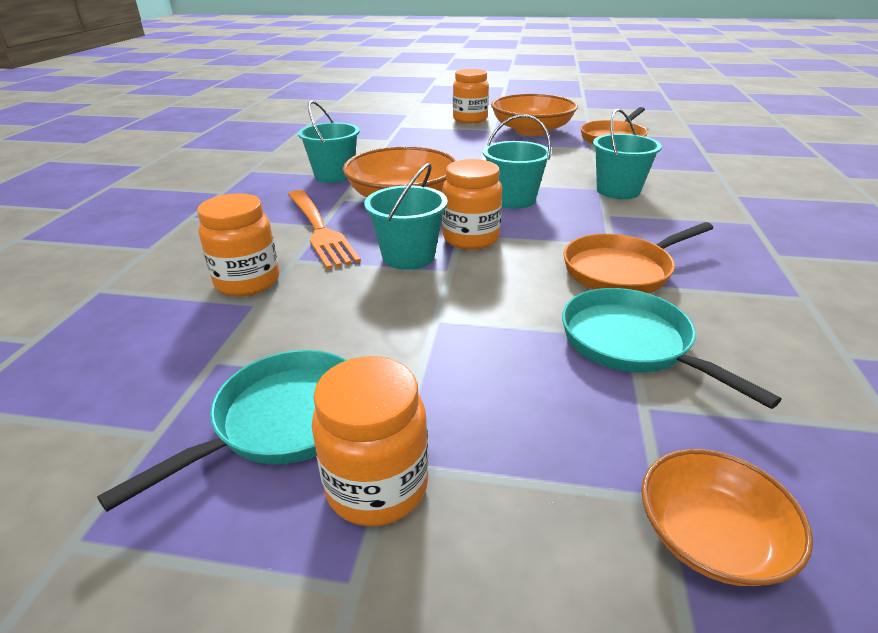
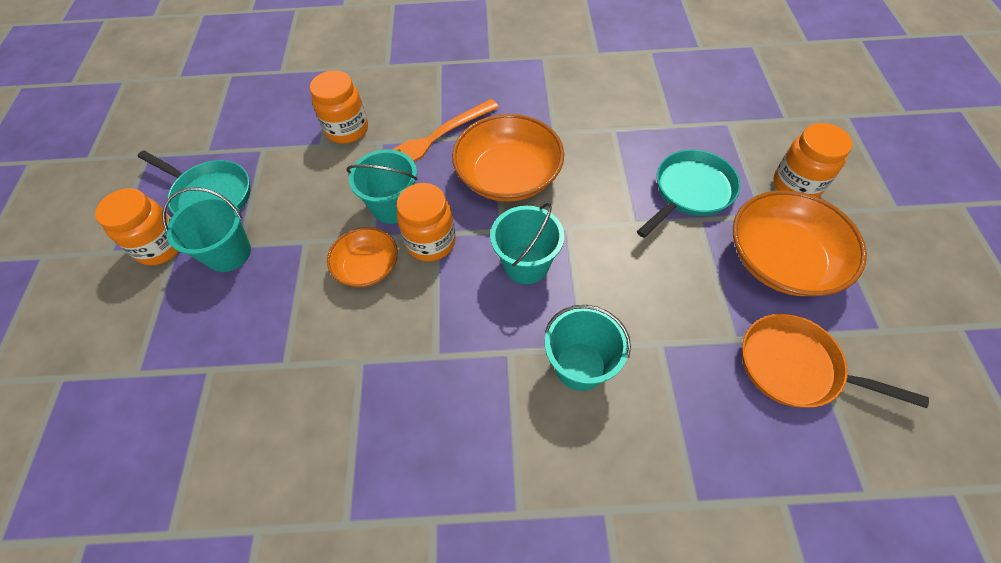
camera: 80 degrees right, 25 degrees up
turquoise bucket [298,101,360,183] -> turquoise bucket moved to [162,187,251,272]
turquoise pan [562,288,782,409] -> turquoise pan moved to [637,150,741,238]
orange pan [564,222,713,293] -> none
orange bowl [641,449,813,586] -> orange bowl moved to [327,227,398,287]

